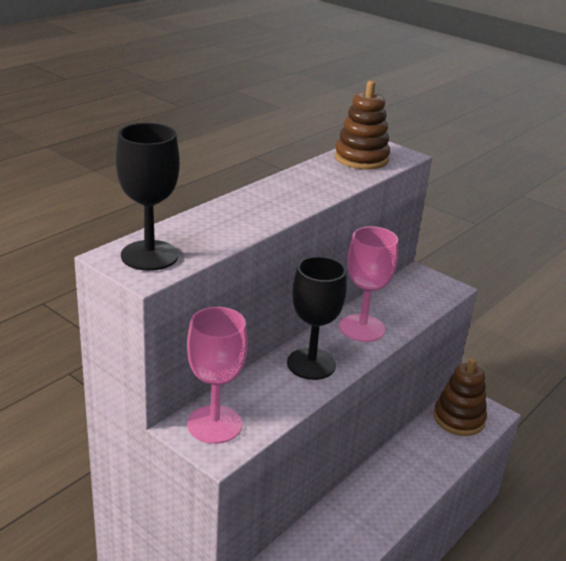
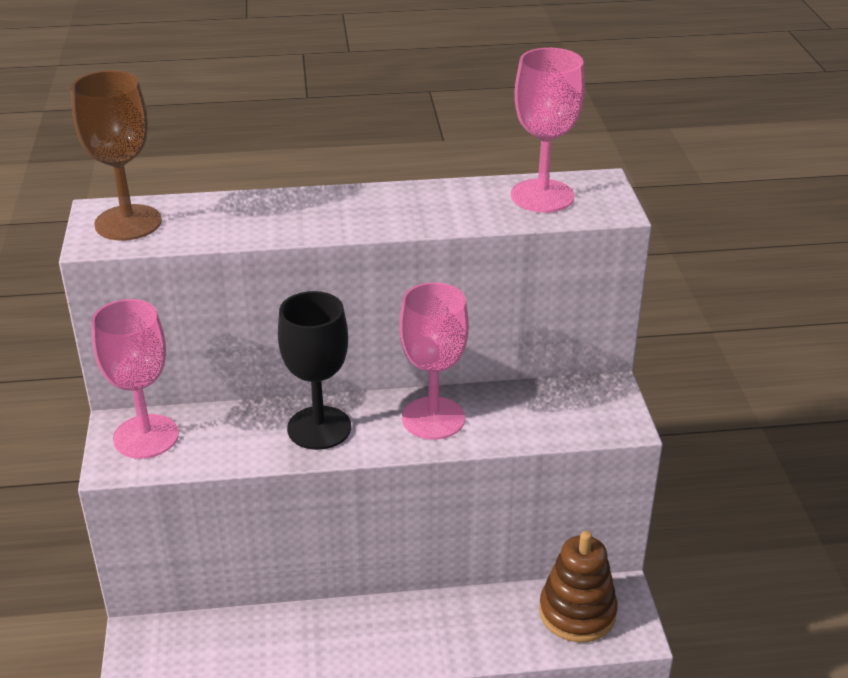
camera: 45 degrees right, 5 degrees up
black goblet [116,123,180,271] -> brown goblet [71,70,162,241]
brown stacking toy [335,81,390,170] -> pink goblet [511,48,585,213]

